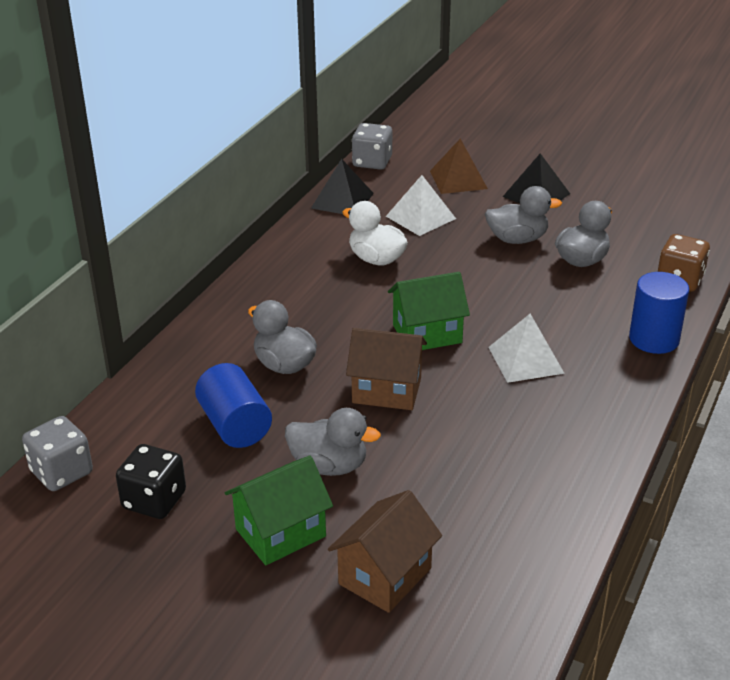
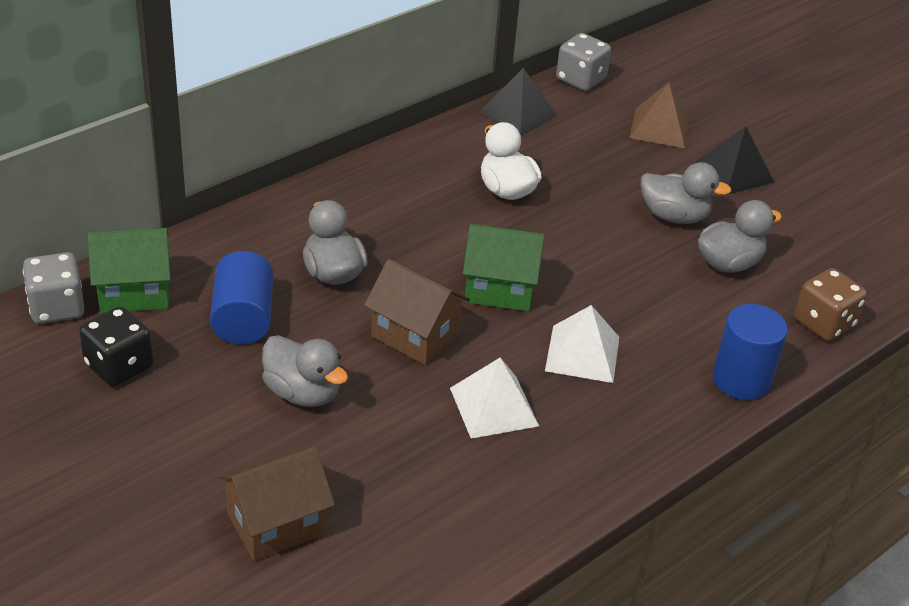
camera: 20 degrees right, 5 degrees up
green house [225,456,333,565] -> green house moved to [87,228,171,313]
white pyramid [386,175,456,236] -> white pyramid moved to [450,358,539,439]

